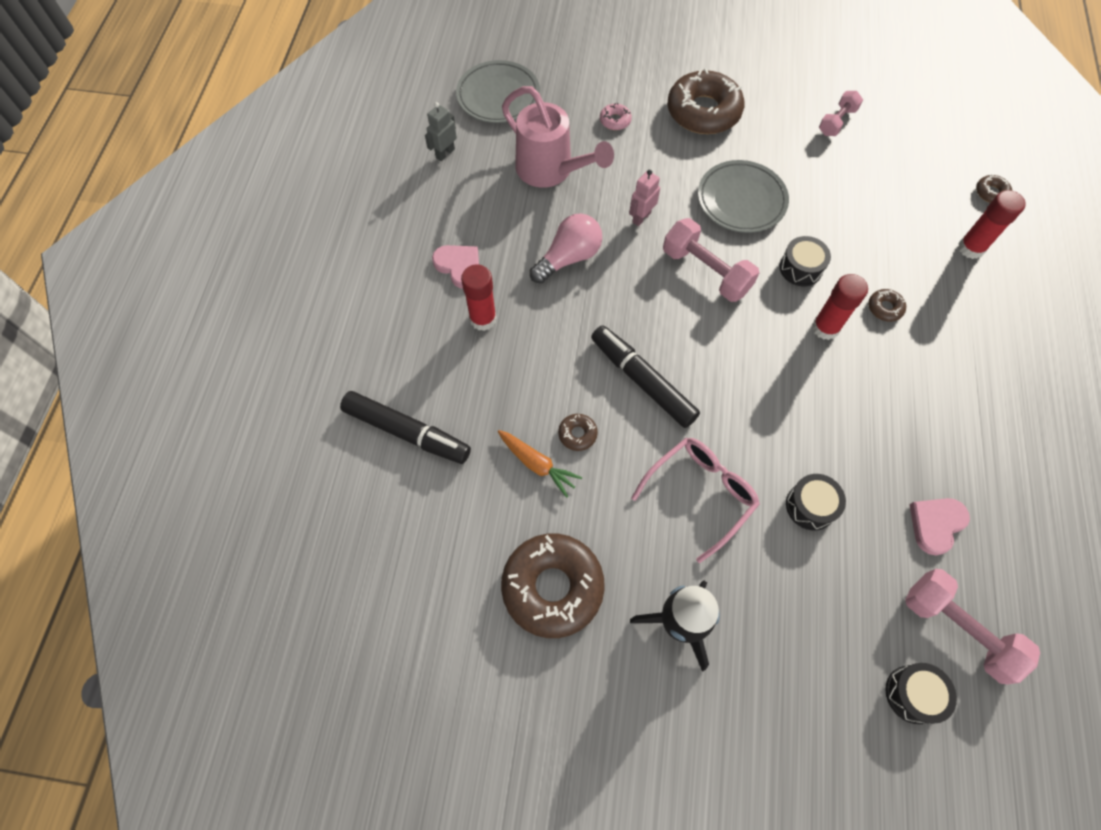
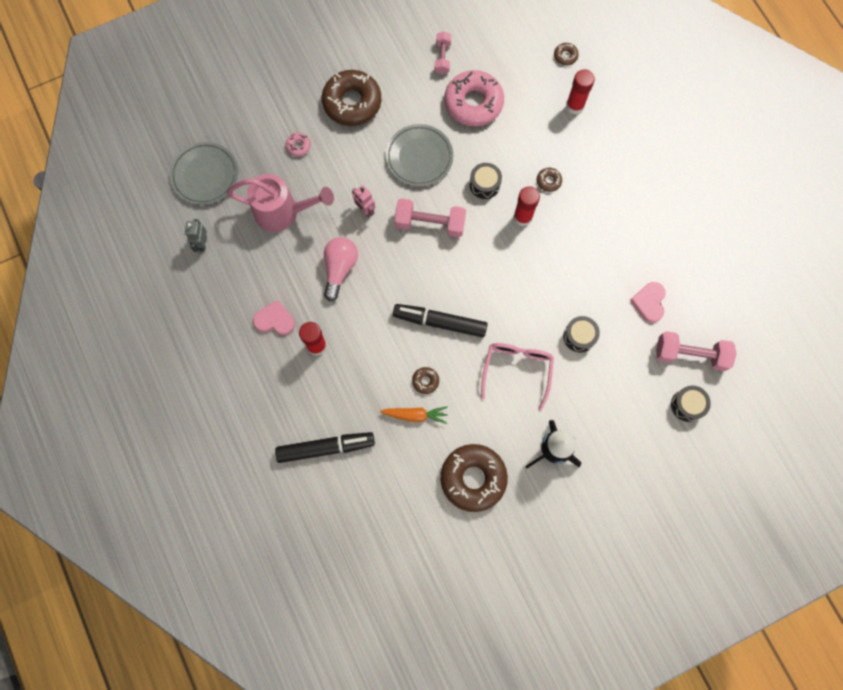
camera: 35 degrees left, 10 degrees up
pink robot [629,170,660,226] -> pink robot turned 45 degrees counterclockwise [352,185,375,218]
none -> pink donut [444,70,504,127]

